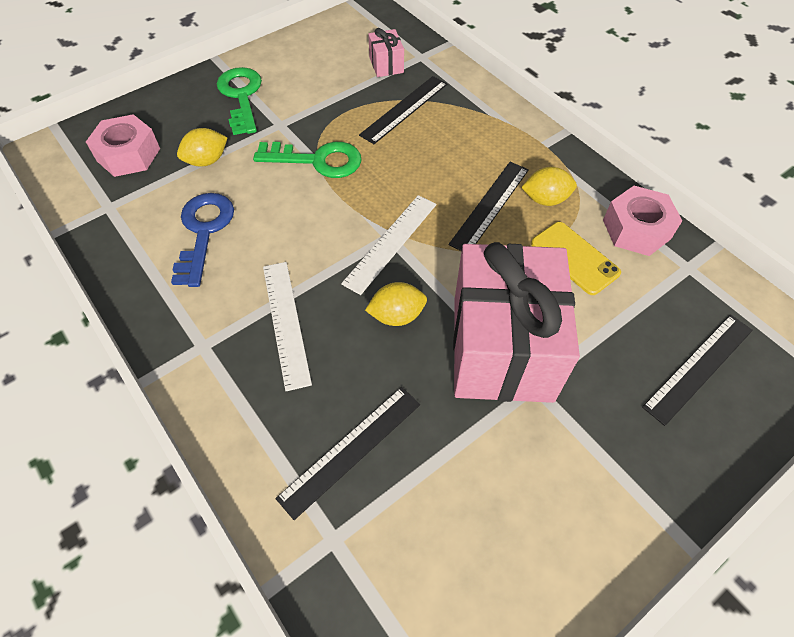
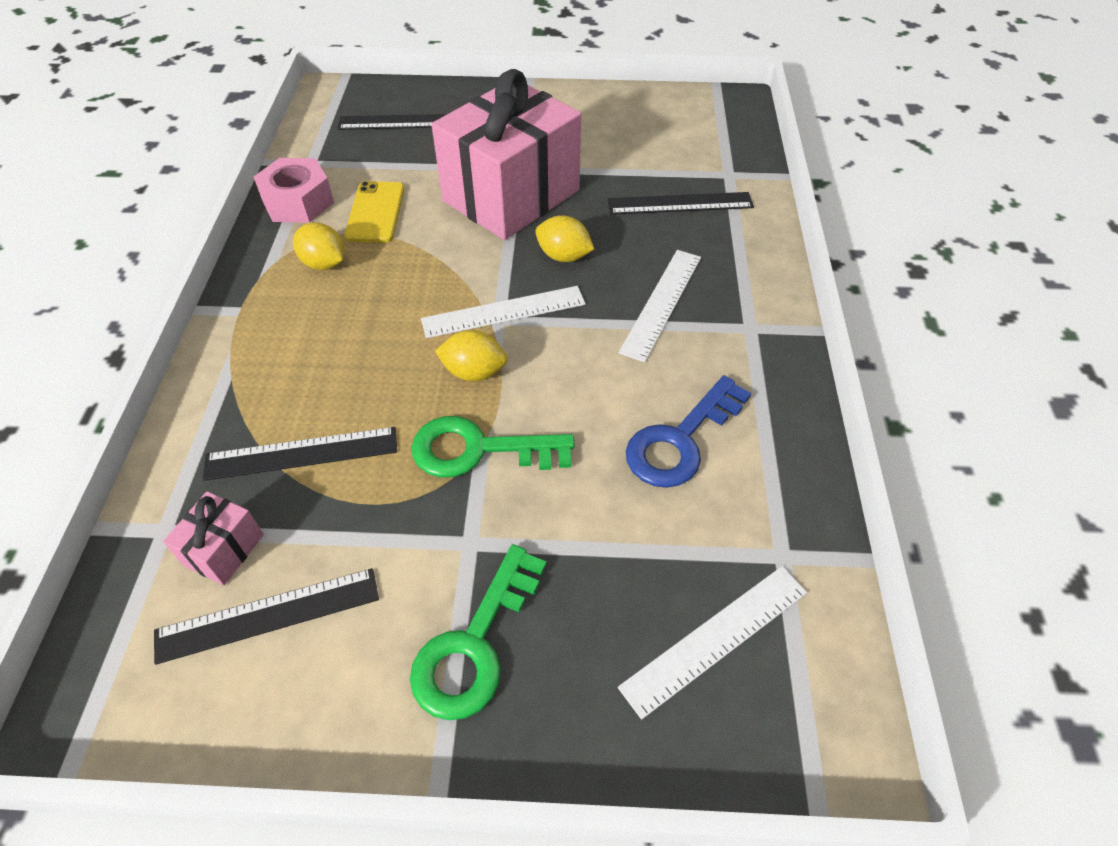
camera: 140 degrees left, 5 degrees down
pink nut [86,114,160,177] -> white ruler [618,566,807,720]
yellow lemon [177,128,228,167] -> yellow lemon moved to [435,330,507,382]
green key [253,142,362,178] -> green key turned 45 degrees counterclockwise [411,416,575,478]
black ruler [449,162,529,251] -> black ruler moved to [154,568,379,665]

